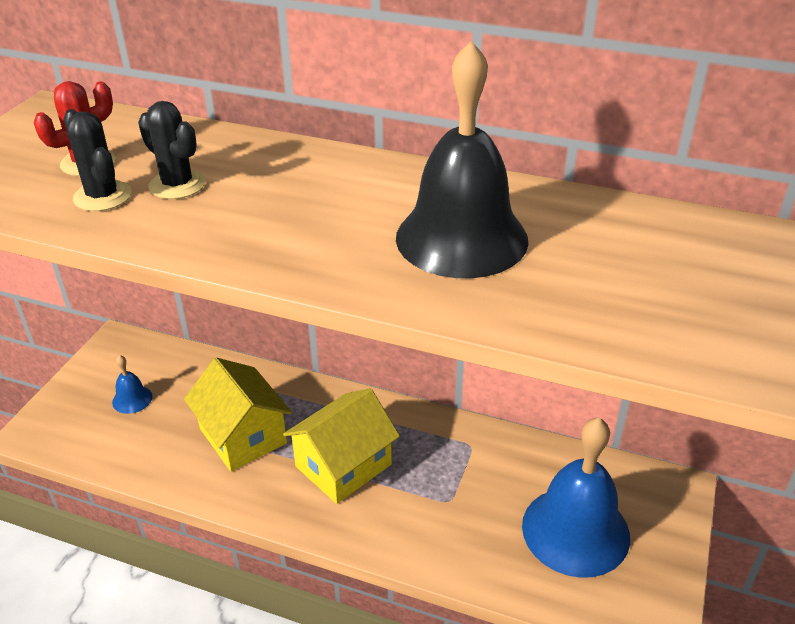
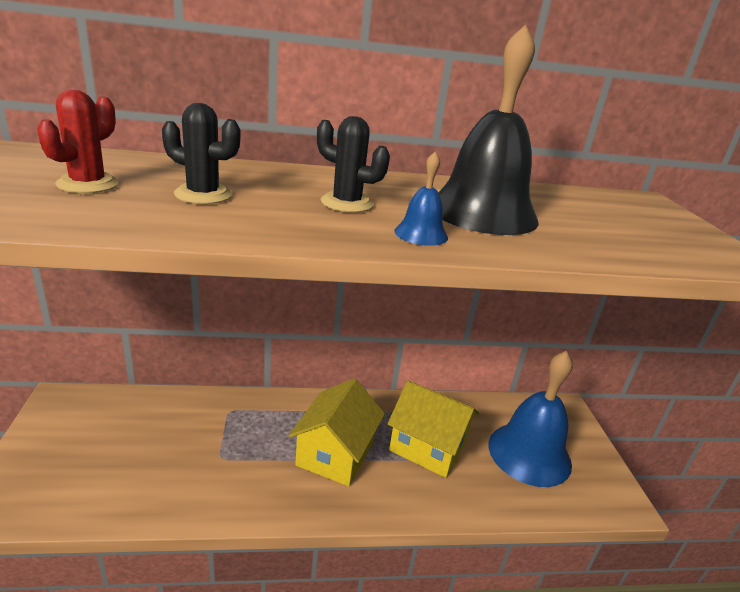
camera: 30 degrees left, 10 degrees down
black cactus [64,109,132,211] -> black cactus moved to [317,116,390,213]
blue bell [112,355,152,414] -> blue bell moved to [394,152,448,246]
yellow house [184,358,292,471] -> yellow house moved to [388,380,479,478]

